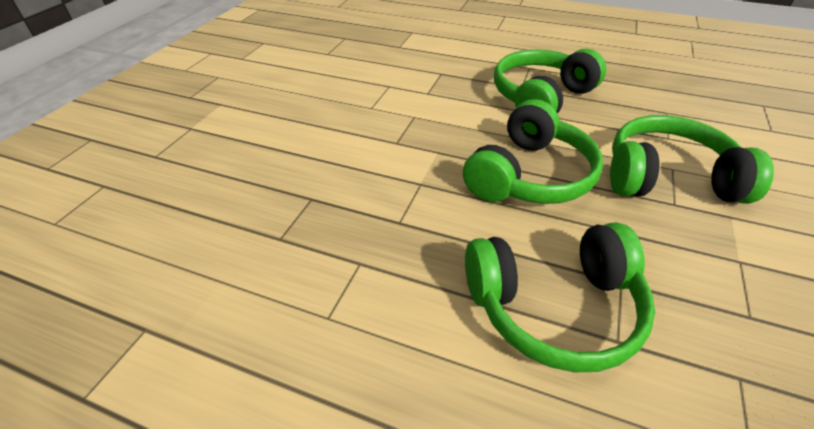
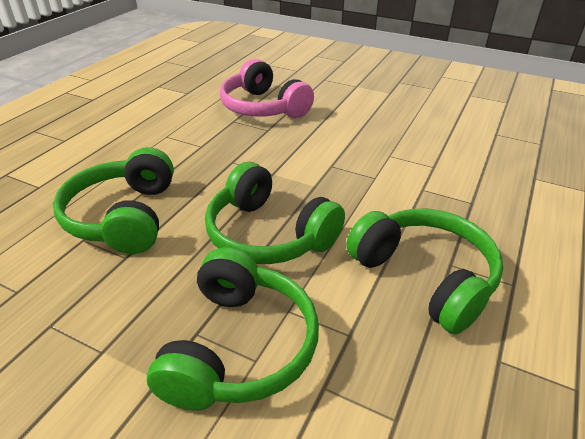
camera: 95 degrees right, 5 degrees down
none -> pink headphones [220,59,314,118]

